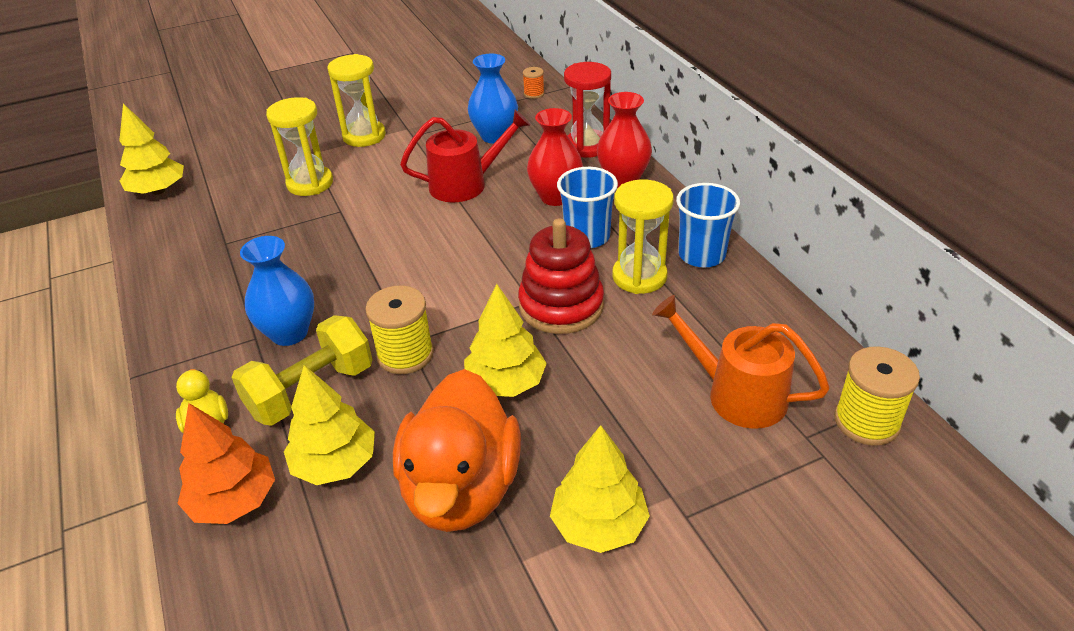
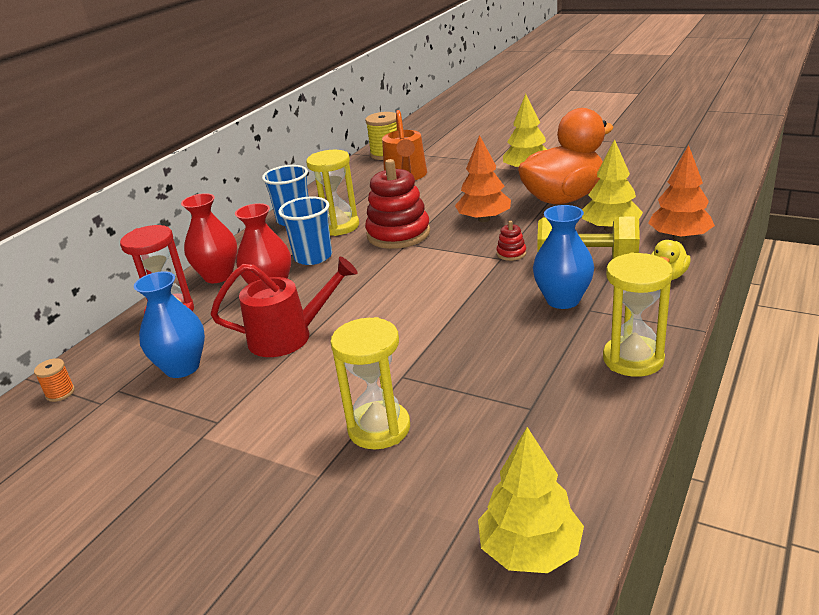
camera: 125 degrees left, 10 degrees down
yellow hourglass [327,54,386,147] -> yellow hourglass moved to [603,252,673,377]
yellow spool [365,286,434,374] -> red stacking toy [496,221,526,261]
red watering can [400,110,530,202] -> red watering can turned 135 degrees clockwise [210,257,358,357]
yellow tree [464,284,547,397] -> orange tree [455,135,511,222]

